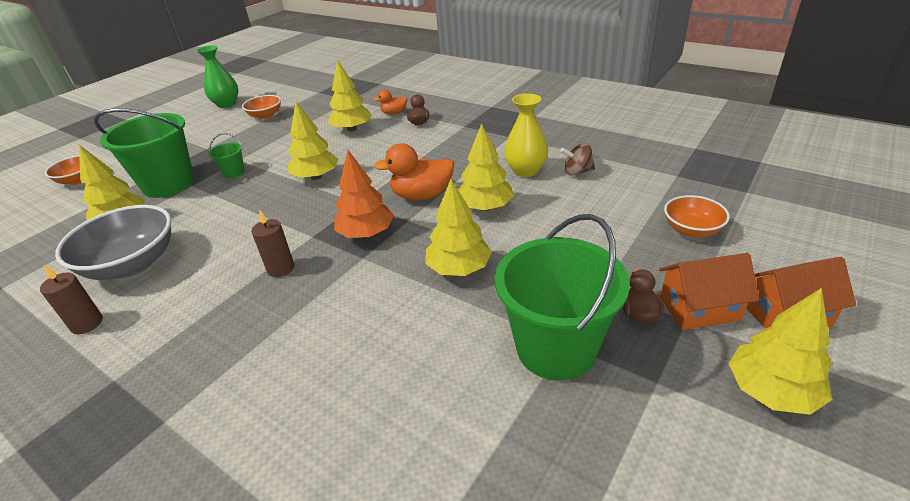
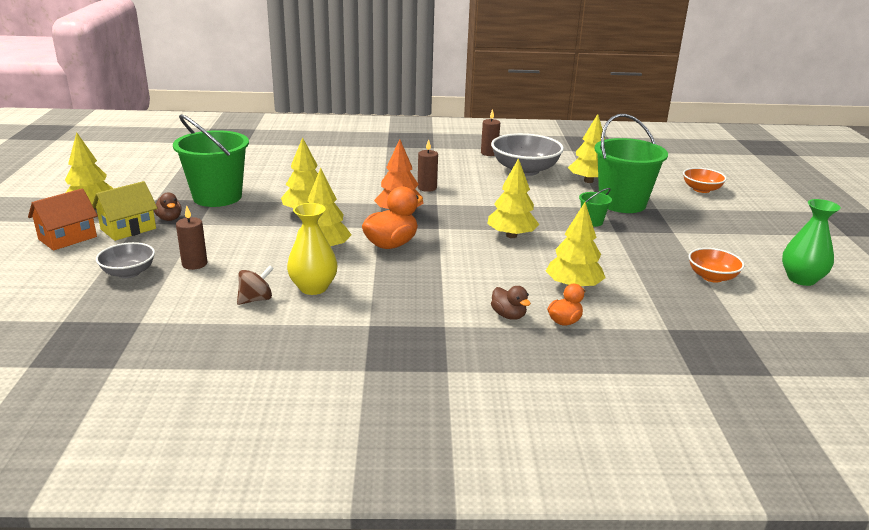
camera: 140 degrees right, 10 degrees down
orange house [659,253,759,330] -> yellow house [92,181,158,241]
orange bowl [664,195,730,237] -> grey bowl [96,242,155,278]
none -> brown candle [176,205,207,270]

